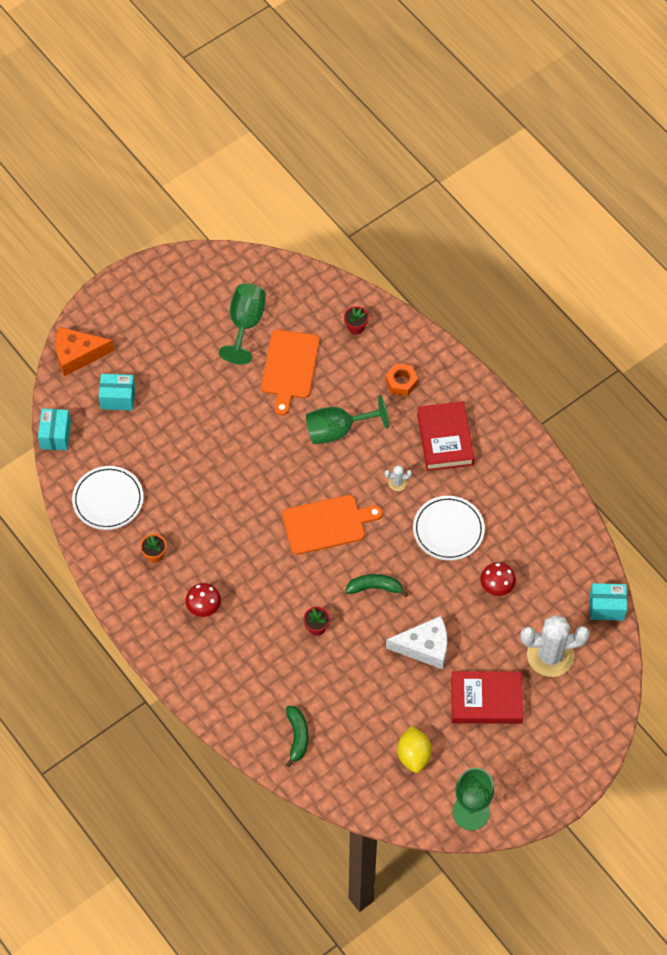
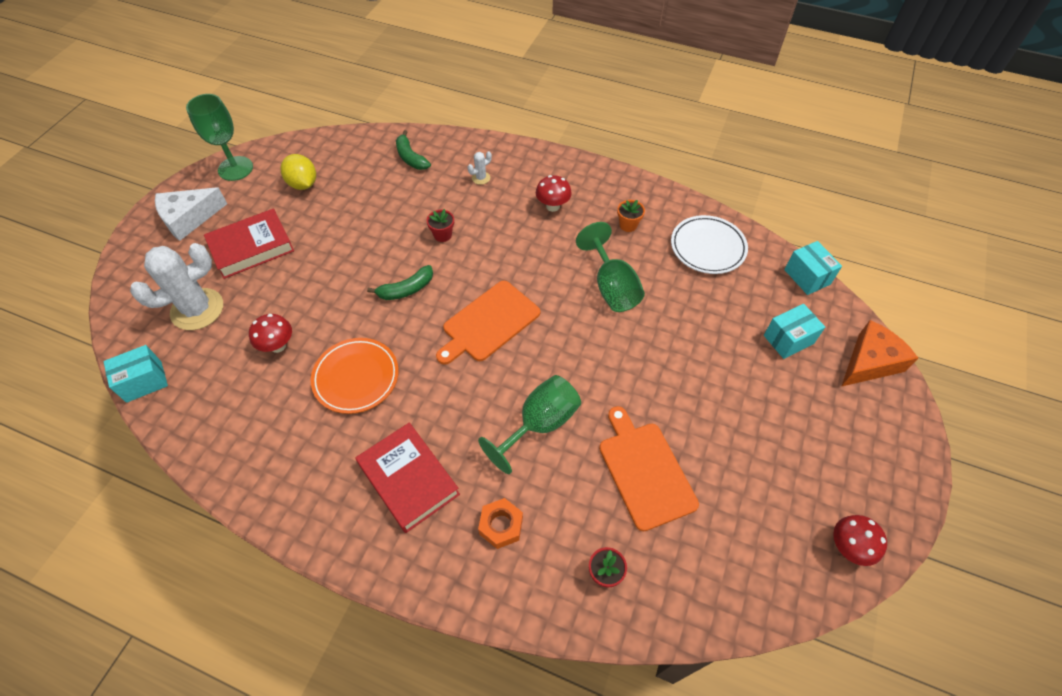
camera: 150 degrees right, 5 degrees down
green goblet [219,284,266,365] -> green goblet moved to [576,222,645,312]
white cactus [385,465,412,491] -> white cactus moved to [468,151,492,185]
white cheese [386,616,447,669] -> white cheese moved to [155,187,227,241]
white plate [413,496,485,561] -> orange plate [311,338,399,414]
none -> red mushroom [833,515,887,566]

